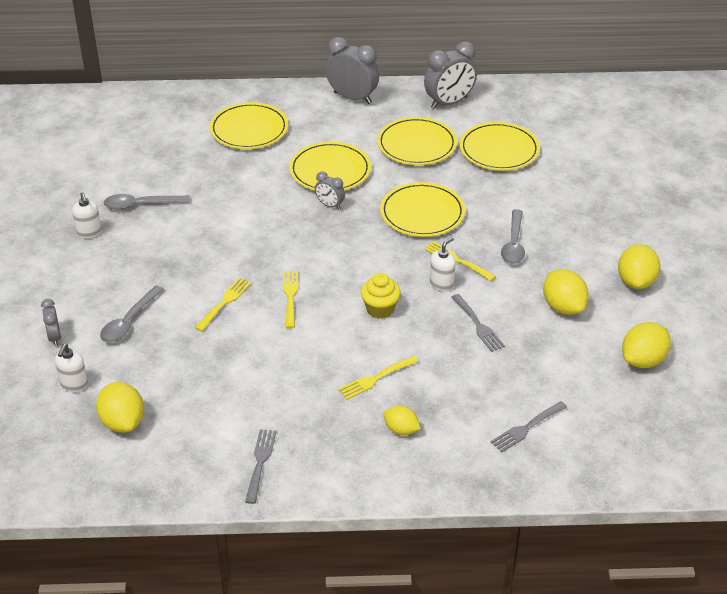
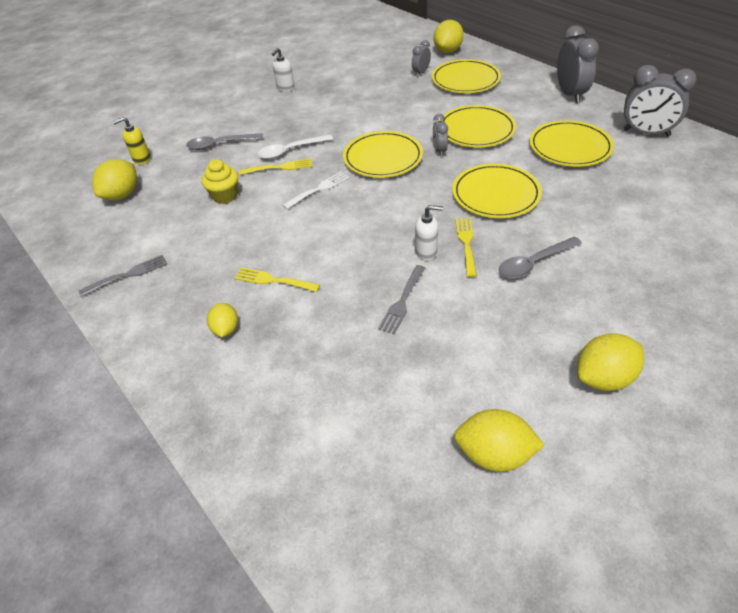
camera: 55 degrees right, 5 degrees up
grey clock [41,299,61,346] -> grey clock moved to [412,40,431,77]
white soap dispenser [55,344,88,392] -> yellow soap dispenser [113,117,151,164]
grey spoon [104,194,190,210] -> none
yellow fork [283,271,298,328] -> white fork [282,172,350,209]
yellow cupcake [361,273,401,319] -> yellow cupcake moved to [201,159,238,204]
yellow plate [460,122,540,171] -> yellow plate moved to [343,131,423,178]
grey fork [491,401,567,452] -> none
yellow lemon [543,269,589,315] -> yellow lemon moved to [434,20,464,53]
none -> white spoon [257,134,333,159]

